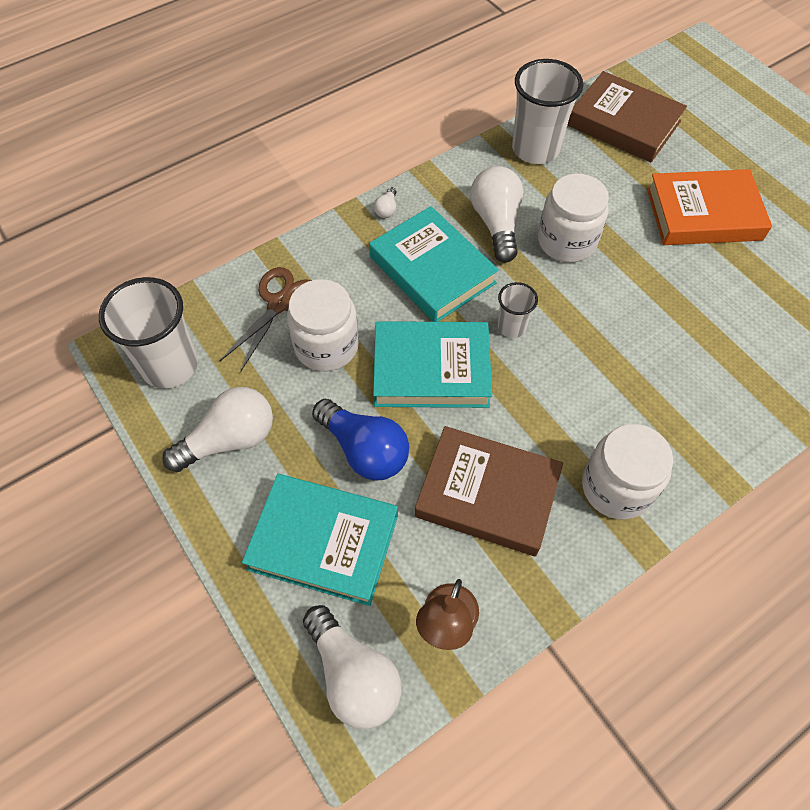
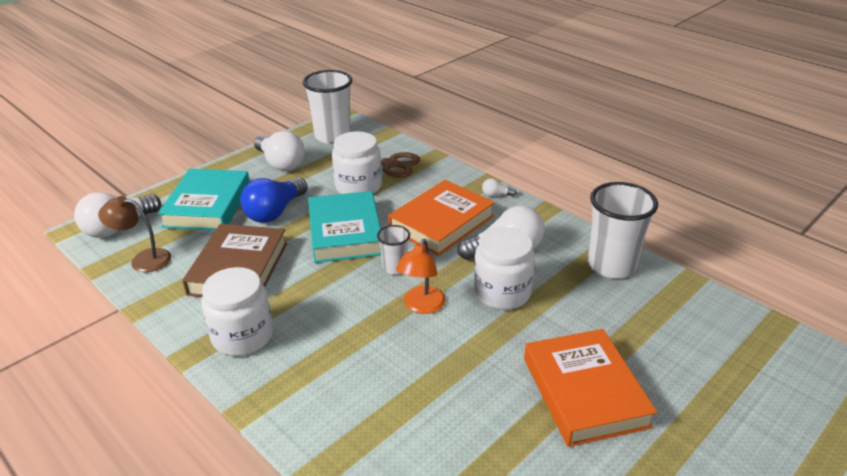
camera: 80 degrees right, 25 degrees down
turquoise book [369,206,499,322] -> orange book [388,180,495,256]
brown book [568,71,687,162] -> none
none -> orange lamp [396,239,446,314]

